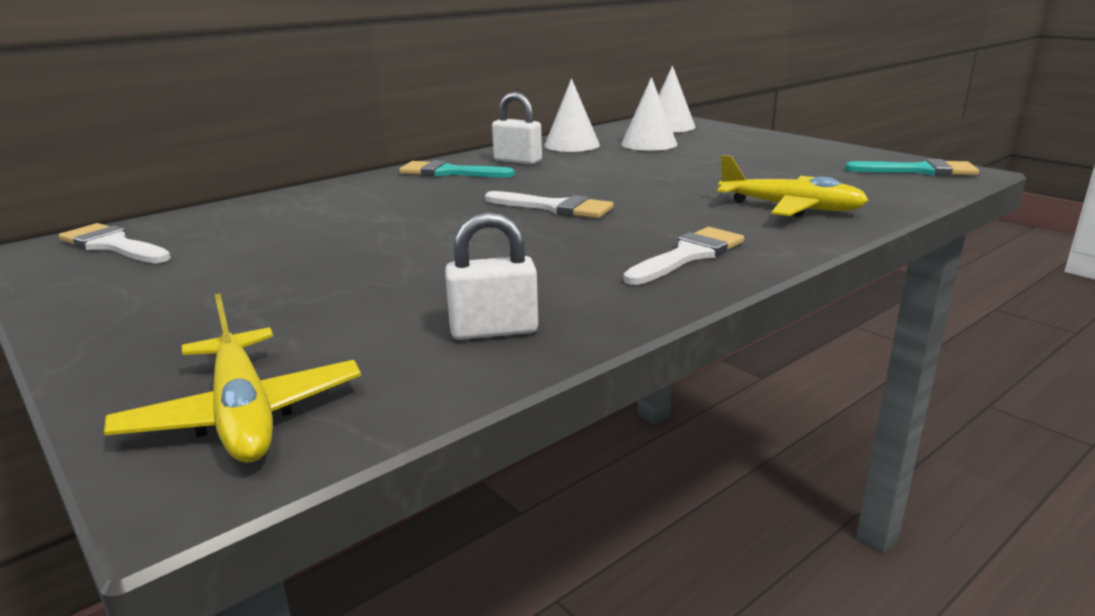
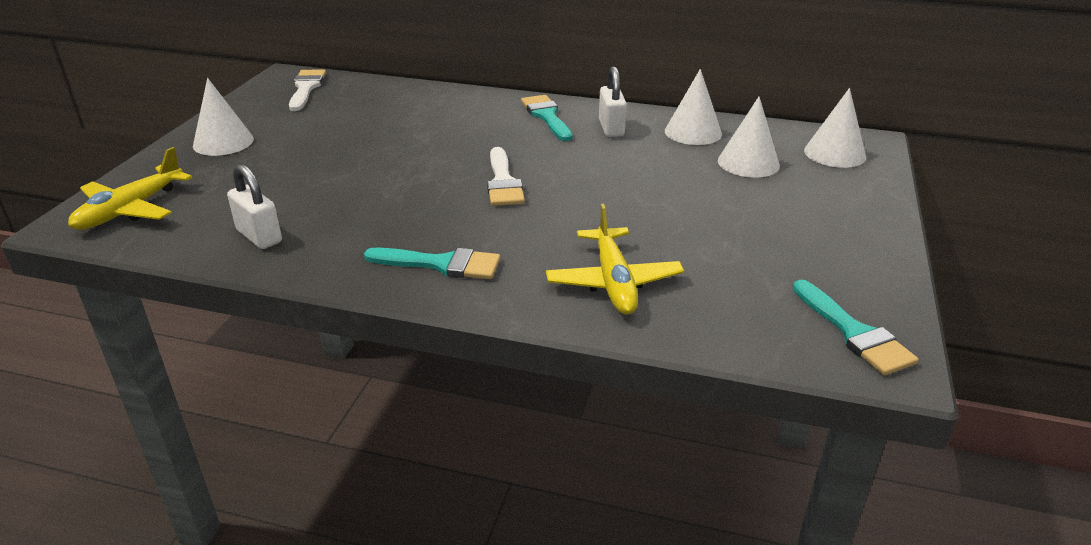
camera: 55 degrees right, 10 degrees up
white brush [623,227,744,285] -> turquoise brush [364,248,500,279]
none -> white cone [193,78,254,156]

